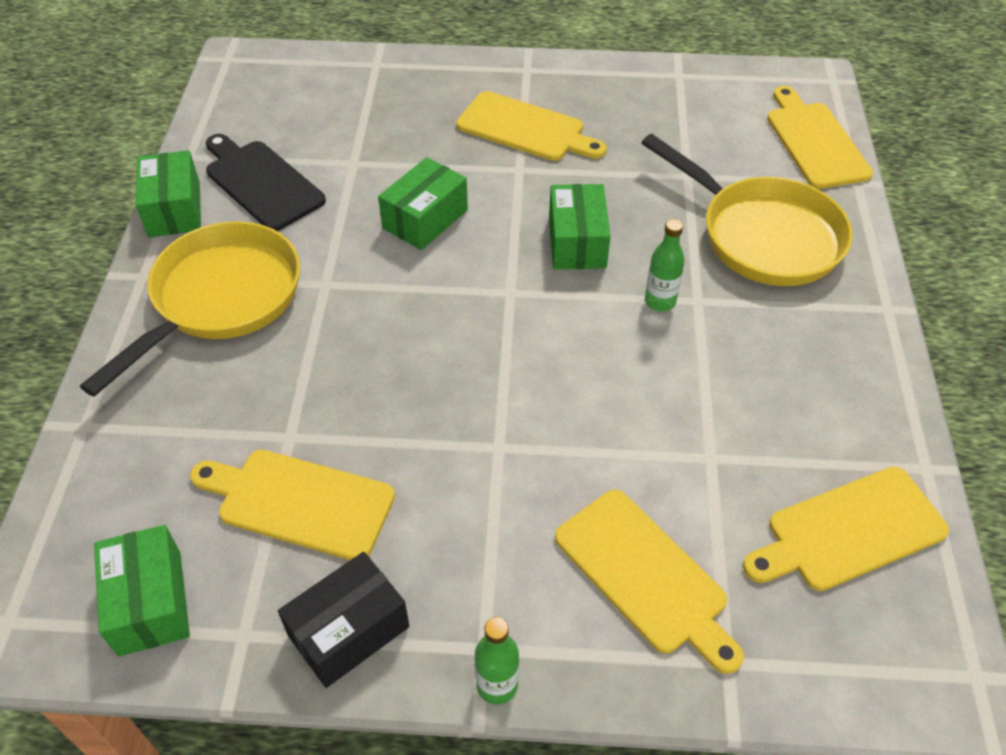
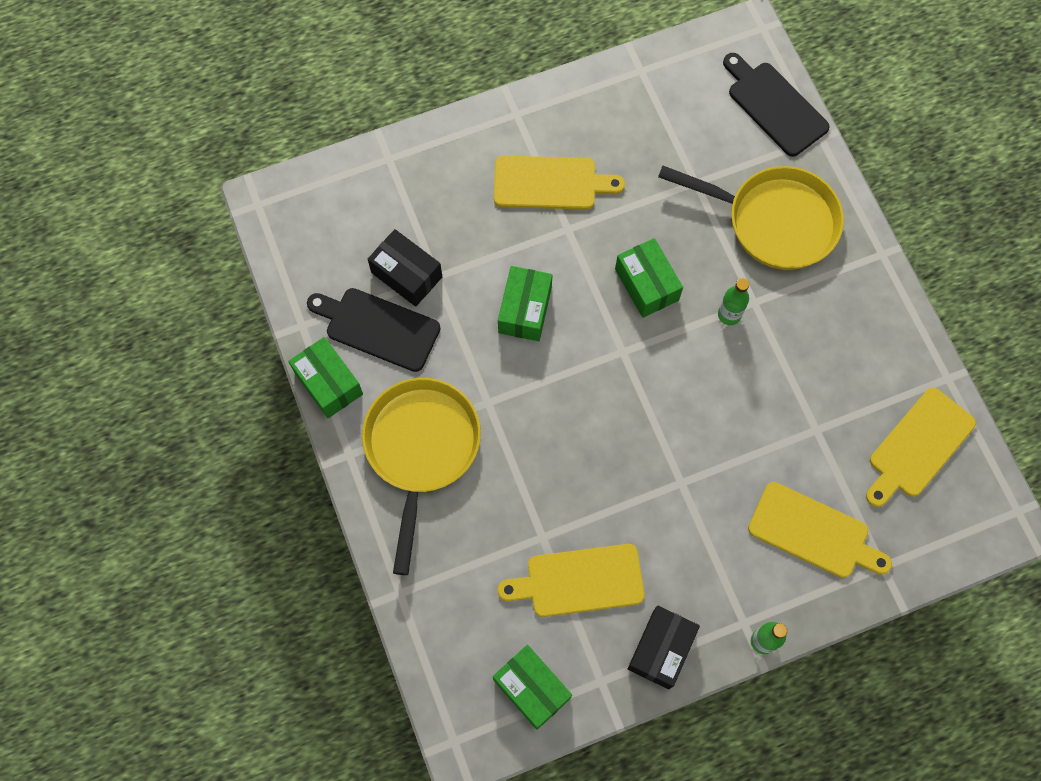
camera: 25 degrees left, 20 degrees up
yellow cutting board [767,86,873,189] -> black cutting board [723,53,830,157]
none -> black box [368,229,442,307]

